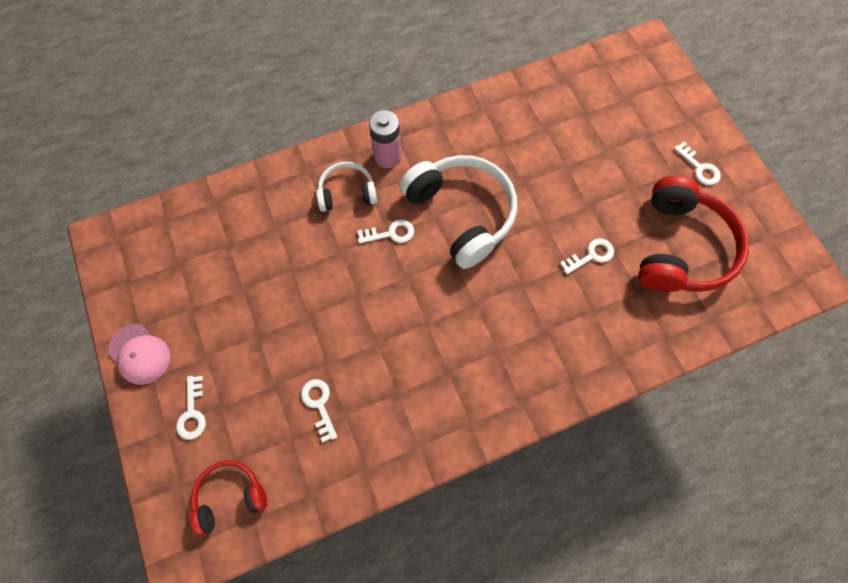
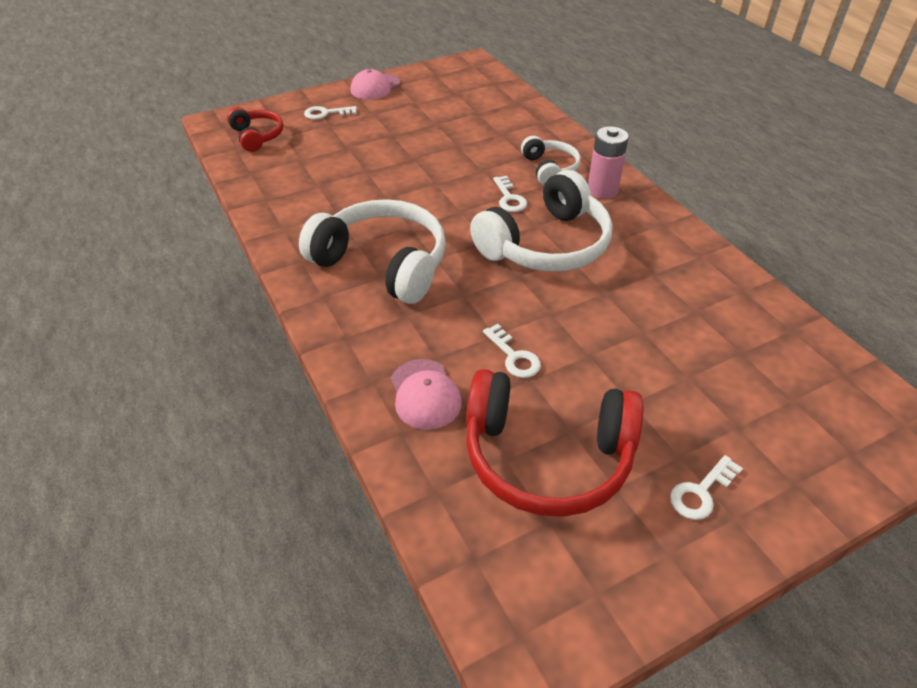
camera: 85 degrees right, 25 degrees down
white key [301,379,337,443] -> none
none -> white headphones [299,199,446,304]
none -> pink cap [391,359,462,430]

